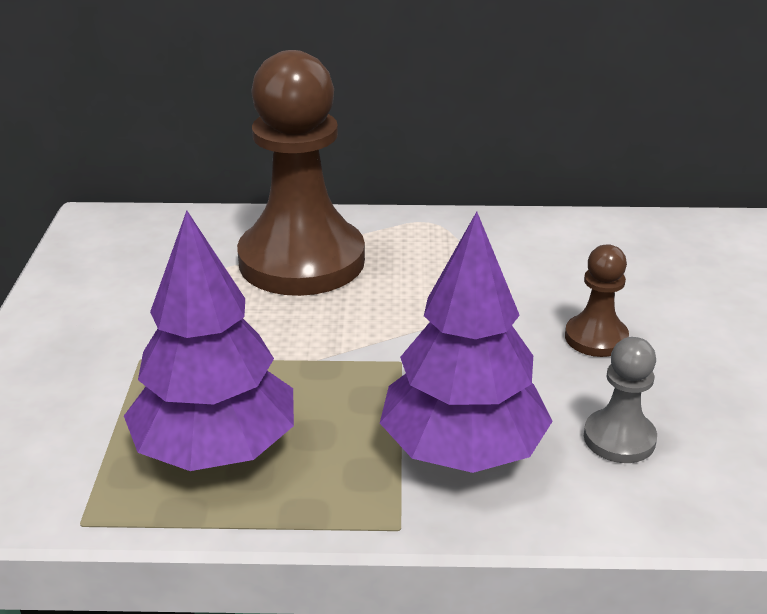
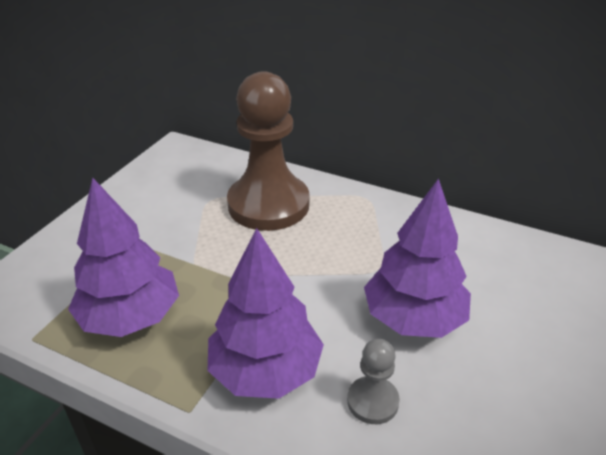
camera: 25 degrees right, 5 degrees up
brown pawn [565,244,629,357] -> purple tree [364,178,471,338]

